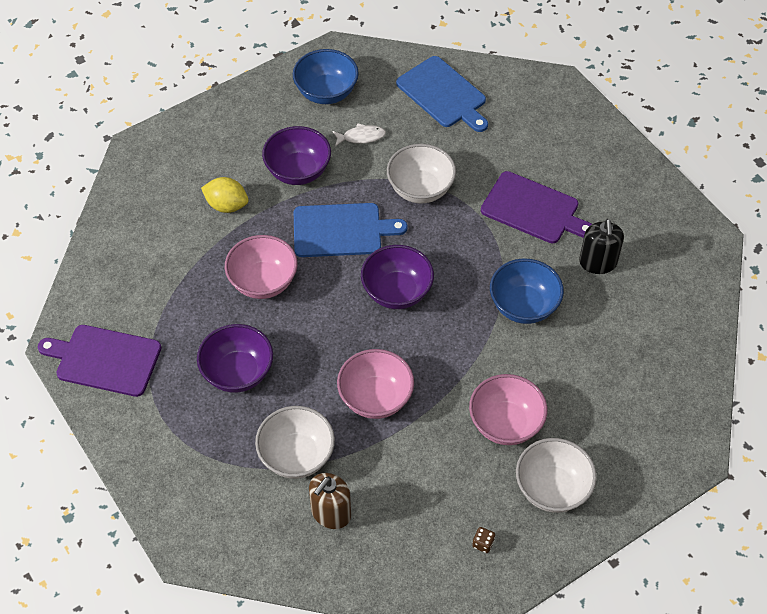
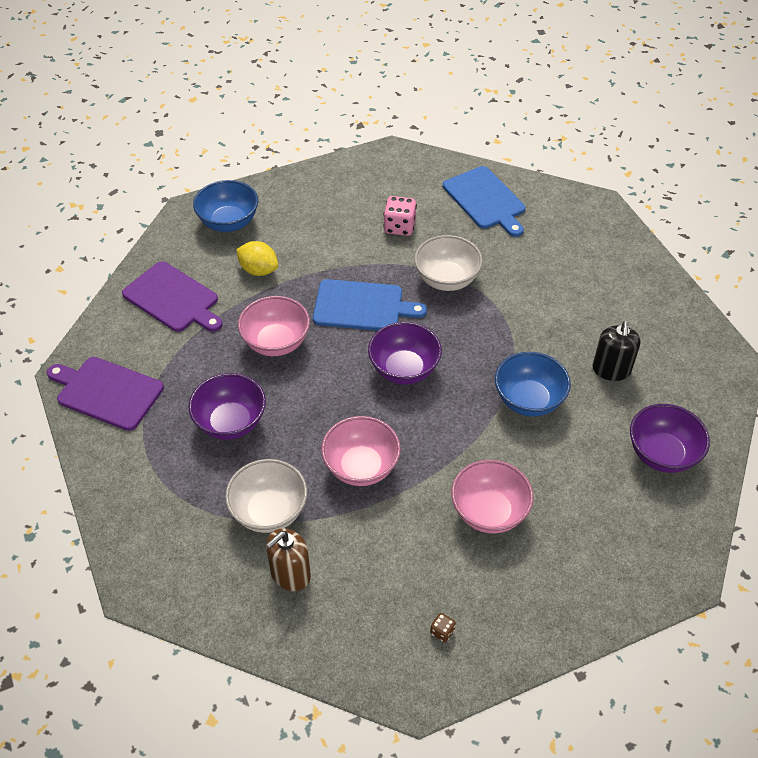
camera: 10 degrees right, 5 degrees down
purple bowl [262,126,331,185] -> purple bowl moved to [630,404,710,473]
blue bowl [293,49,359,104] -> blue bowl moved to [193,180,258,232]
white fish [333,123,386,146] -> pink dice [383,196,417,236]
purple cutting board [481,171,592,243] -> purple cutting board moved to [122,261,223,332]
white bowl [516,438,597,513] -> none

